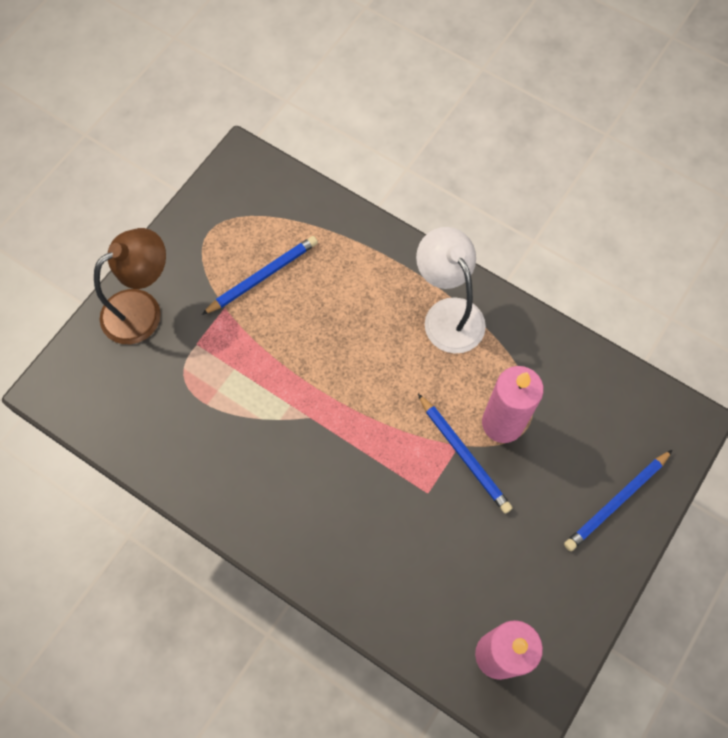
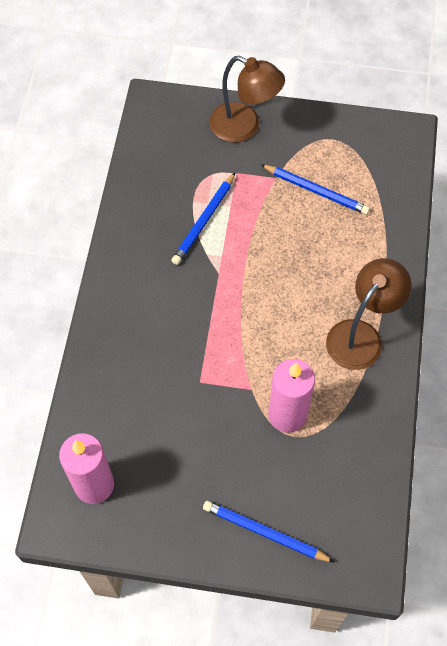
camera: 65 degrees right, 5 degrees down
white lamp [416,227,486,353] -> brown lamp [326,258,412,370]
blue pencil [418,394,513,514] -> blue pencil moved to [171,173,235,265]

